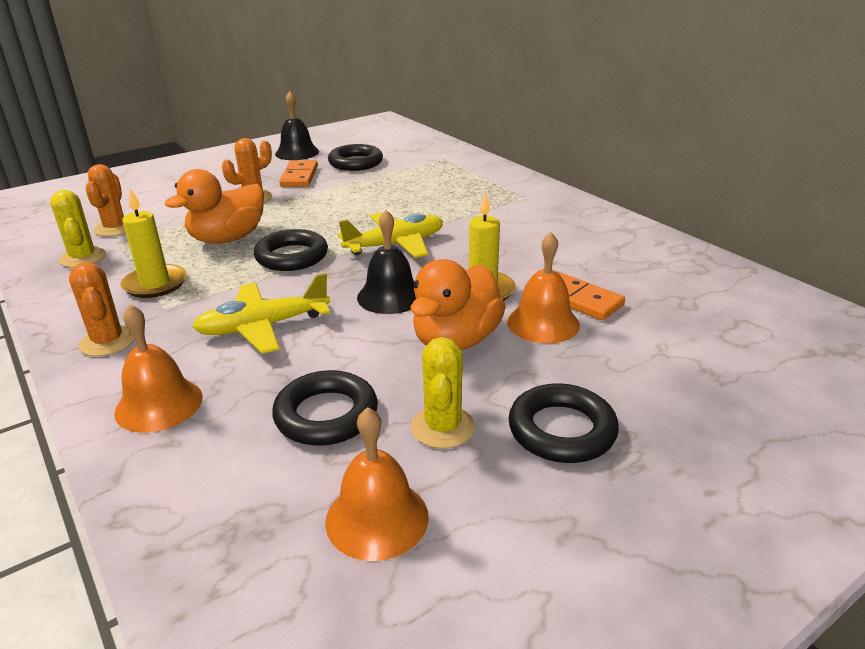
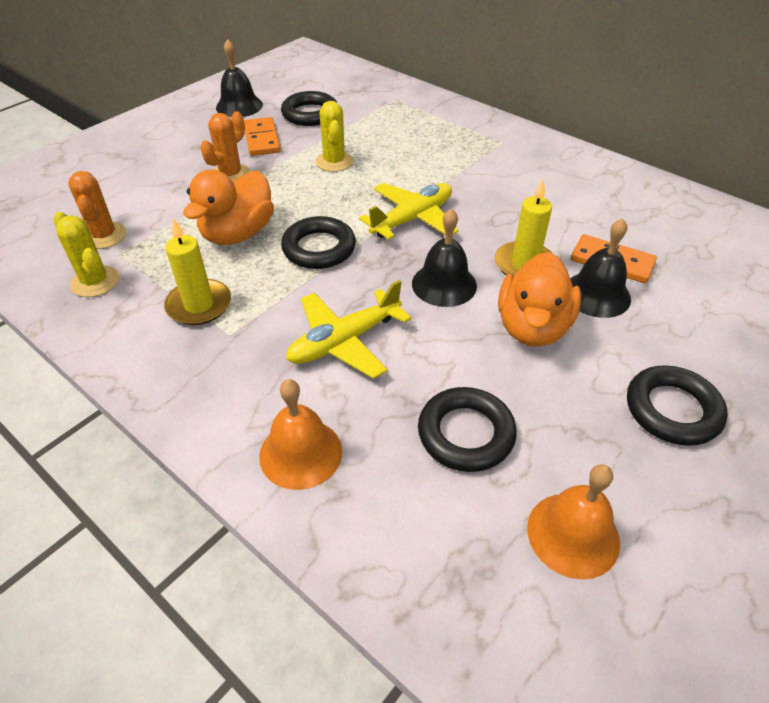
camera: 15 degrees left, 15 degrees up
orange cactus [69,262,135,356] -> none
yellow cactus [411,337,475,449] -> yellow cactus moved to [316,101,353,172]
orange bell [507,232,580,344] -> black bell [570,218,631,318]

